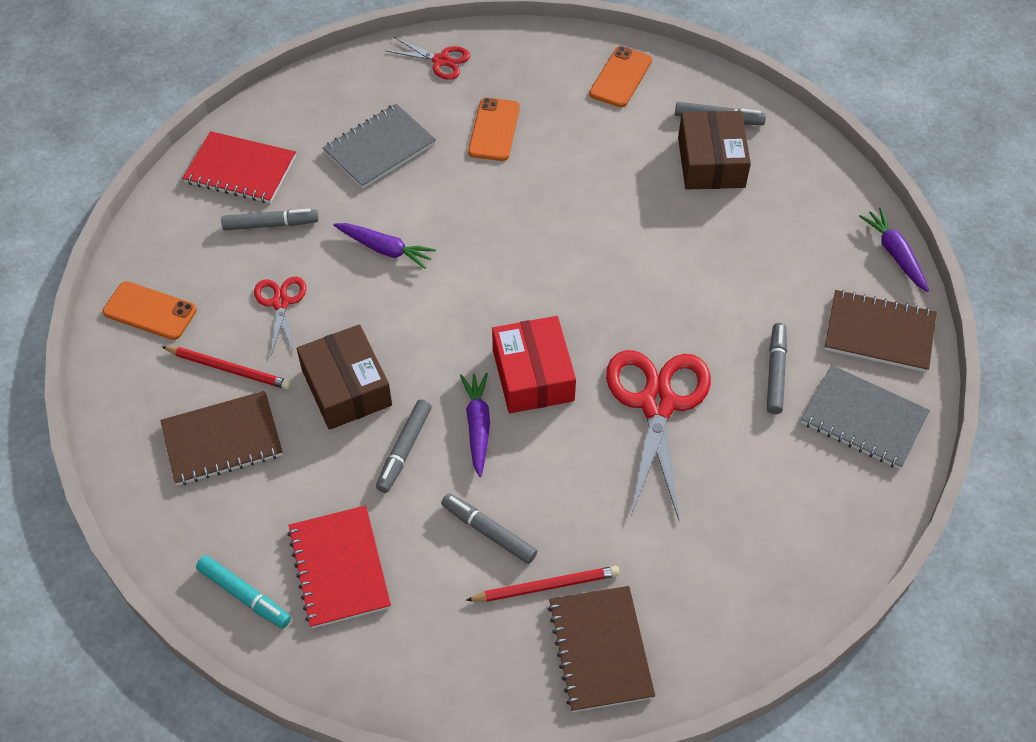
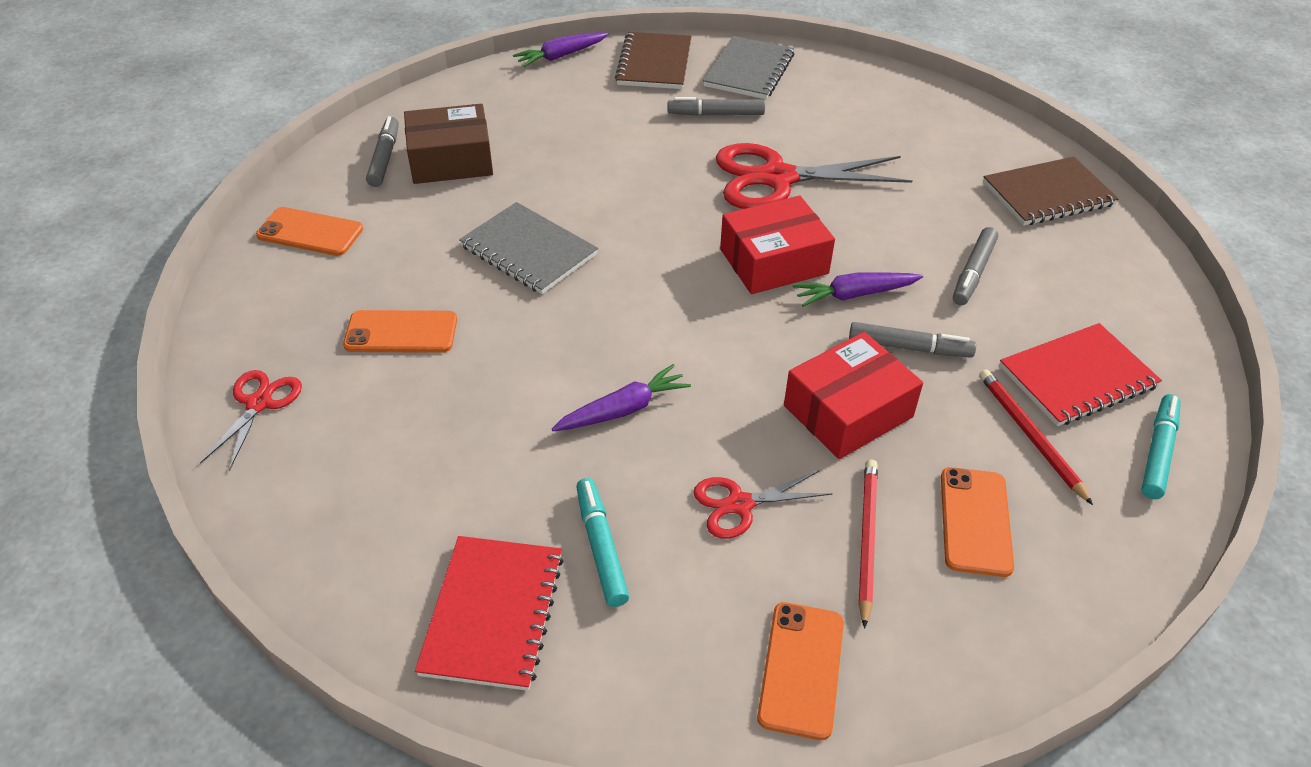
camera: 100 degrees left, 10 degrees down
brown notebook [160,391,283,486] -> orange phone [941,467,1014,577]
grey marker [221,209,318,230] -> turquoise marker [576,478,629,607]
brown box [297,324,392,430] -> red box [784,332,923,459]
grey notebook [323,104,436,189] -> grey notebook moved to [459,202,598,294]
purple carrot [333,223,436,269] -> purple carrot turned 45 degrees clockwise [552,364,691,431]
red pencil [466,566,620,602] -> red pencil moved to [979,369,1093,505]

